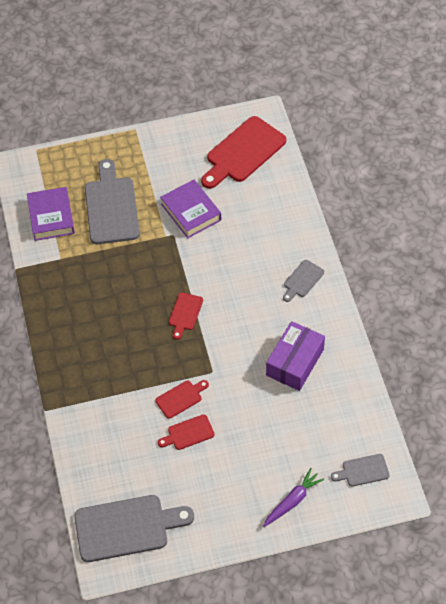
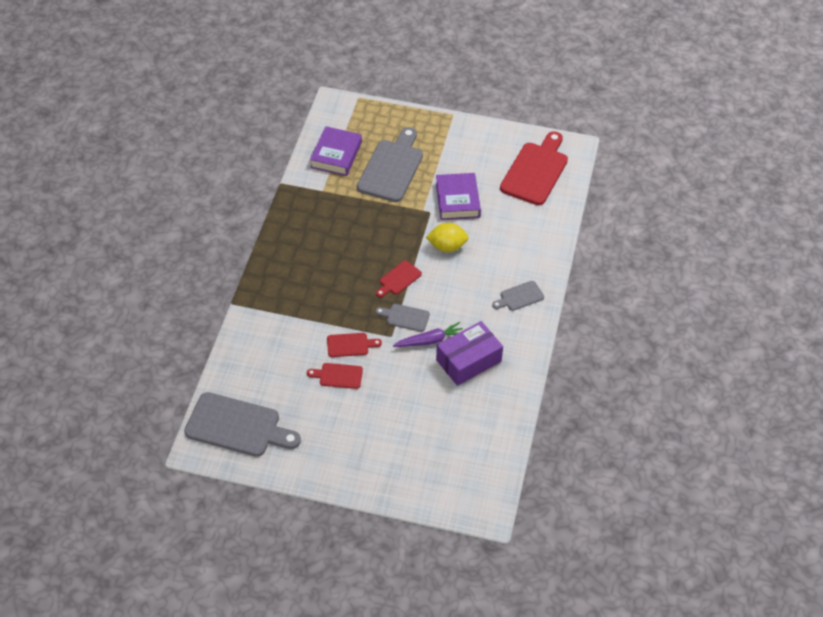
camera: 25 degrees right, 5 degrees down
red cutting board [201,116,286,189] -> red cutting board turned 135 degrees clockwise [500,131,568,205]
purple carrot [263,468,324,527] -> purple carrot moved to [393,322,463,347]
grey cutting board [331,454,390,487] -> grey cutting board moved to [376,304,430,332]
none -> yellow lemon [426,223,469,252]

